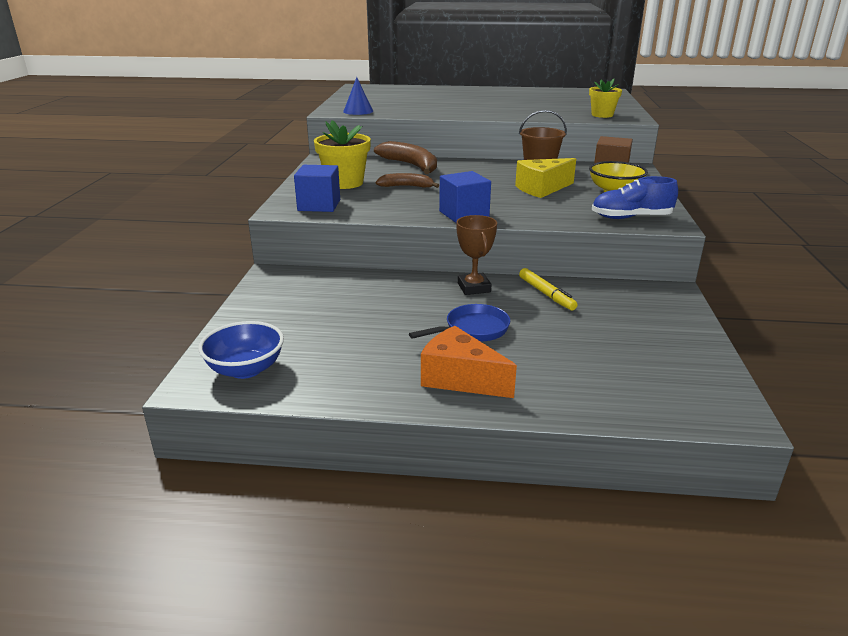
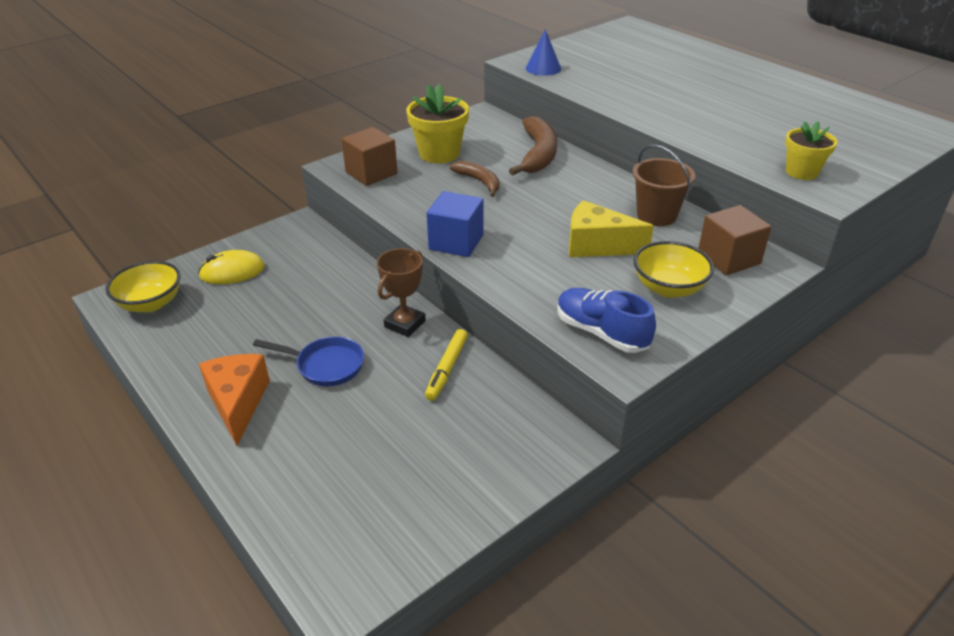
camera: 45 degrees right, 10 degrees up
blue bowl [198,321,284,379] -> yellow bowl [106,261,181,313]
blue cube [294,165,340,212] -> brown cube [341,127,398,186]
none -> yellow mouse [198,250,265,284]

